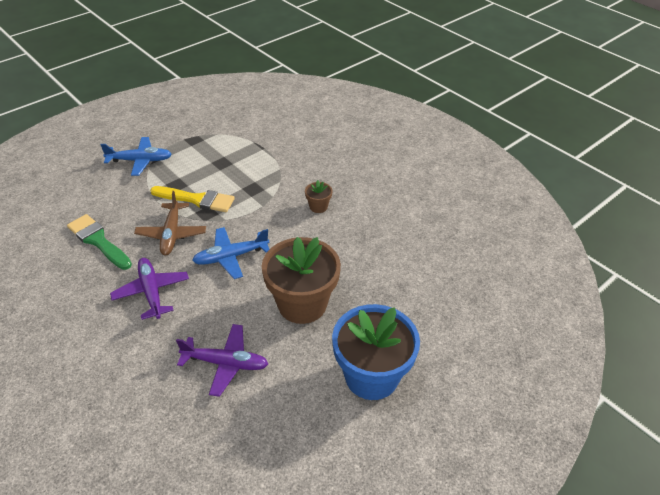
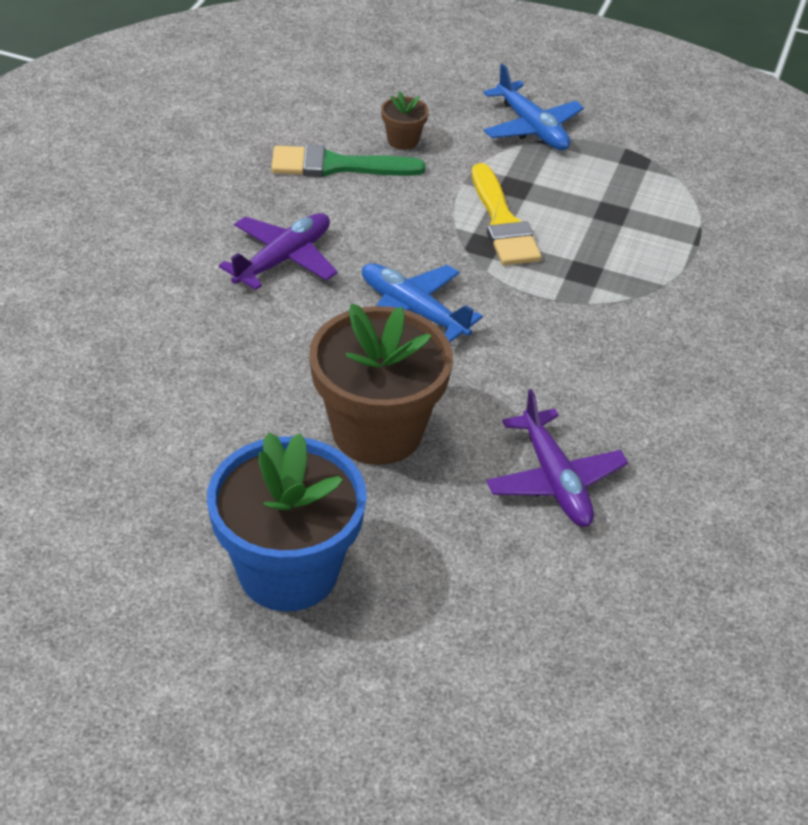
camera: 60 degrees right, 0 degrees up
green brush [67,214,132,270] -> green brush turned 105 degrees counterclockwise [271,145,426,177]
brown plane [134,191,206,255] -> none
purple plane [176,324,268,397] -> purple plane moved to [486,389,628,527]
brown flower pot [305,180,333,213] -> brown flower pot moved to [381,91,429,150]

